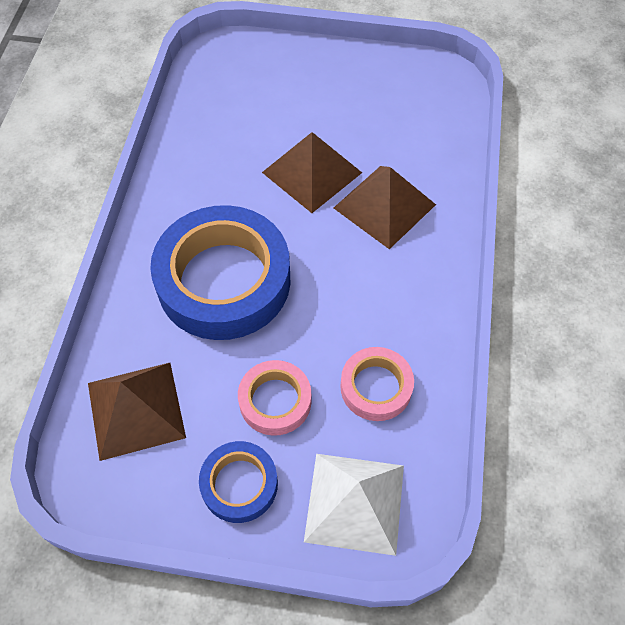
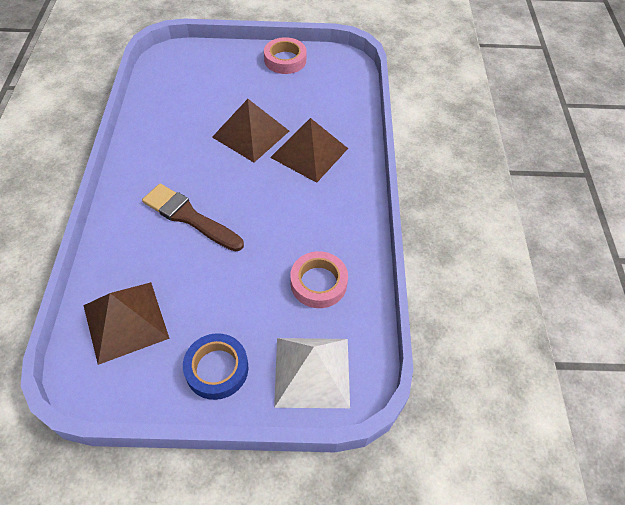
camera: 10 degrees left, 5 degrees down
blue tape [150,205,290,340] -> brown brush [142,184,244,252]
pink tape [238,360,311,436] -> pink tape moved to [264,37,307,74]

